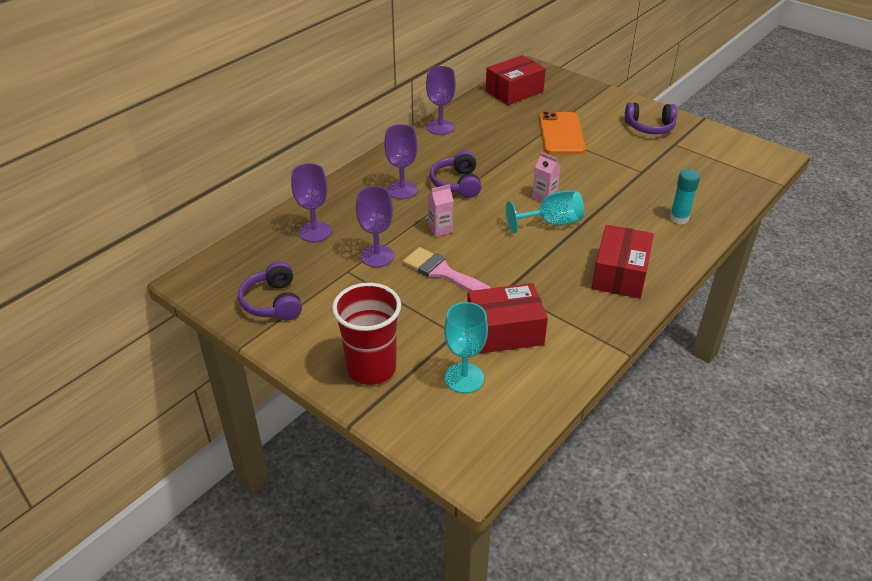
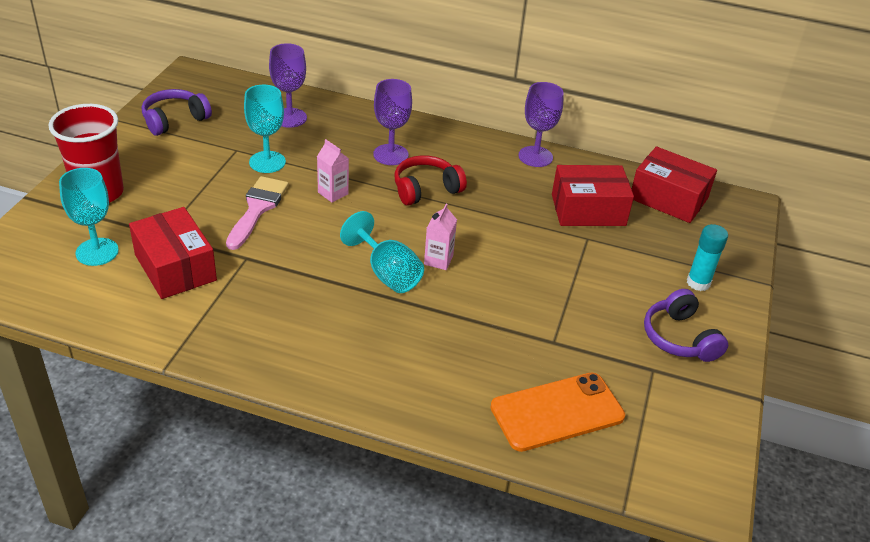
camera: 65 degrees right, 0 degrees up
purple goblet [356,186,394,267] -> turquoise goblet [244,85,286,173]
purple headphones [430,151,481,198] -> red headphones [394,155,467,206]
orange phone [539,111,586,154] -> orange phone moved to [490,373,625,452]
red box [592,225,654,299] -> red box moved to [552,165,634,226]
turquoise glue stick [670,169,700,224] -> turquoise glue stick moved to [687,224,728,291]

